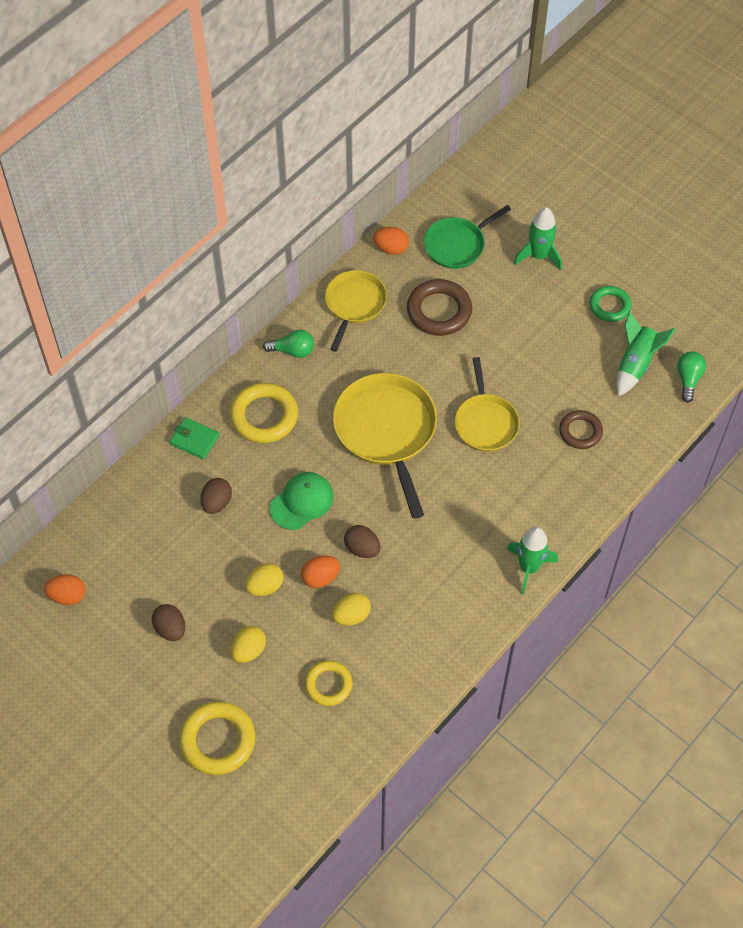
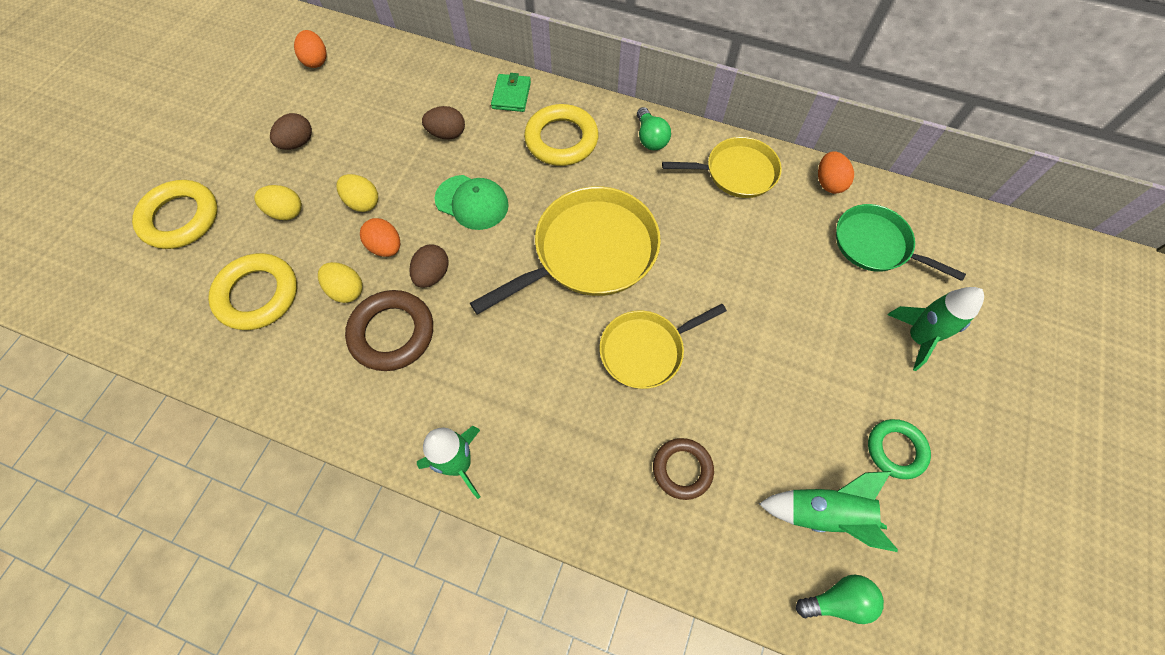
camera: 70 degrees right, 5 degrees up
yellow ring [305,661,352,706] -> yellow ring [208,253,297,330], size x1.56
brown ring [407,279,472,336] -> brown ring moved to [345,290,433,371]

